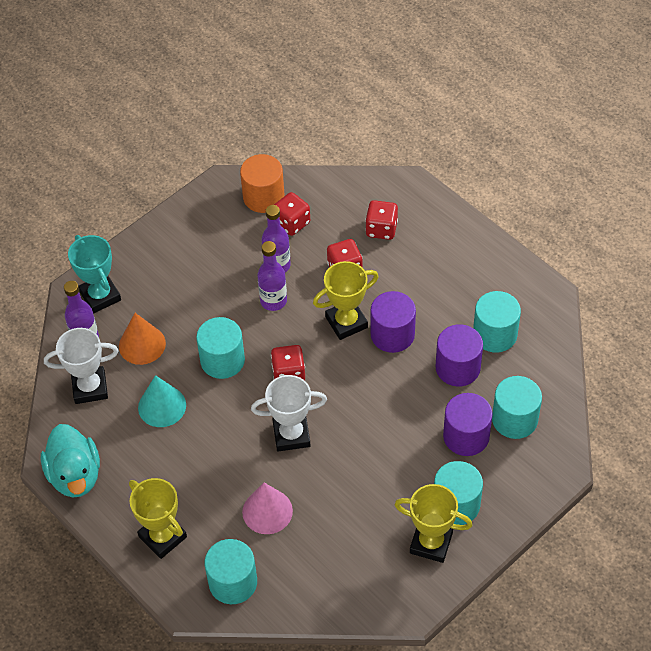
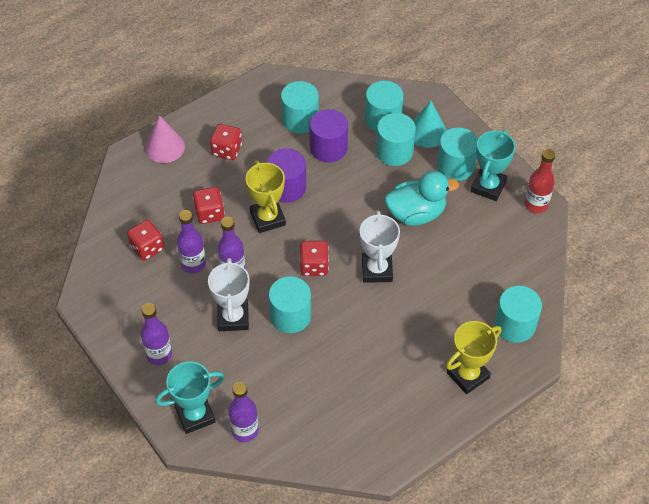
camera: 85 degrees left, 0 degrees up
turquoise duck [41,424,100,497] -> turquoise duck moved to [385,171,459,226]
white trophy [44,328,119,404] -> white trophy moved to [208,258,250,331]
orange cone [119,313,166,365] -> none
turquoise cone [138,375,186,427] -> turquoise cone moved to [413,101,447,148]
orange cylinder [240,154,284,213] -> none
pink cone [242,483,293,534] -> pink cone moved to [145,116,185,163]
red dice [365,200,398,240] -> red dice moved to [210,124,242,160]
yellow trophy [395,484,472,563] -> turquoise trophy [471,130,516,201]
purple cylinder [443,393,493,456] -> turquoise cylinder [376,113,416,166]
none -> purple bottle [141,303,172,365]
none -> red bottle [524,149,555,213]

